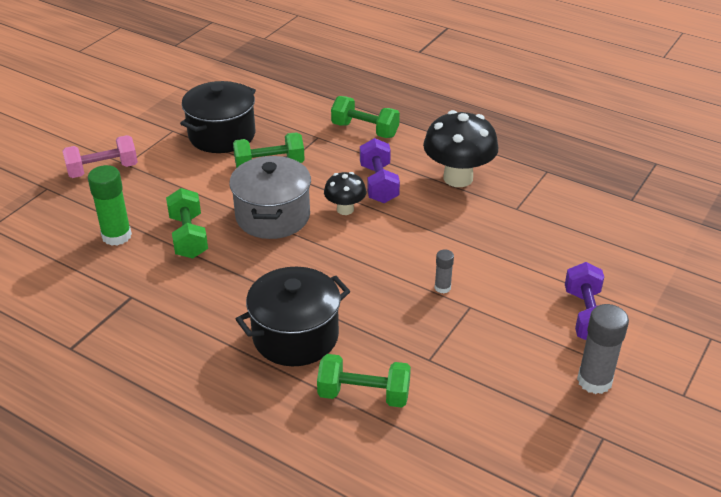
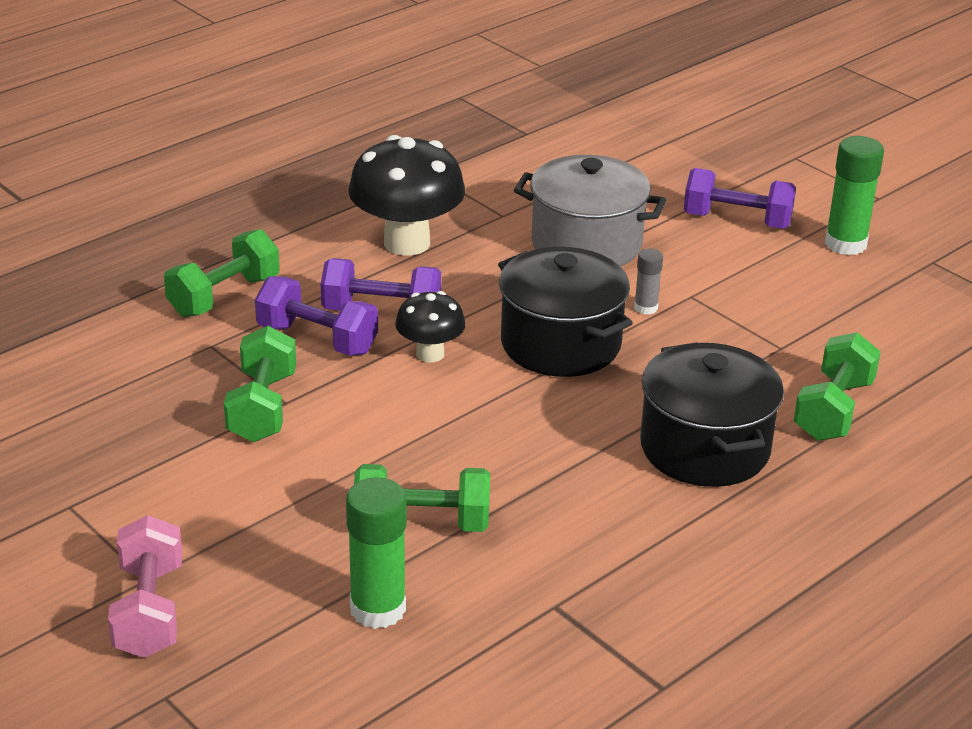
camera: 75 degrees left, 5 degrees down
black pot [180,81,256,153] -> black pot moved to [498,247,633,377]
grey pot [229,156,311,239] -> grey pot moved to [514,155,666,266]
grey glue stick [577,304,629,394] -> green glue stick [825,136,884,255]
none -> purple dumbbell [255,276,378,356]

